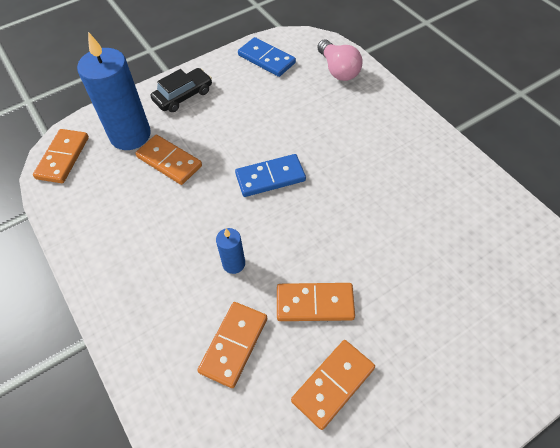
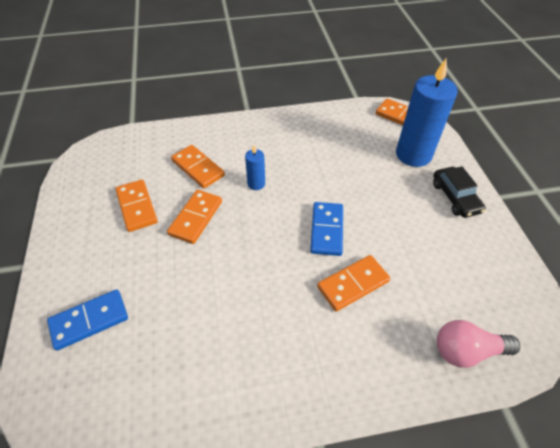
camera: 110 degrees right, 5 degrees down
orange domino [135,135,202,185] -> orange domino moved to [317,255,390,311]
blue domino [238,37,296,77] -> blue domino moved to [47,289,128,351]

